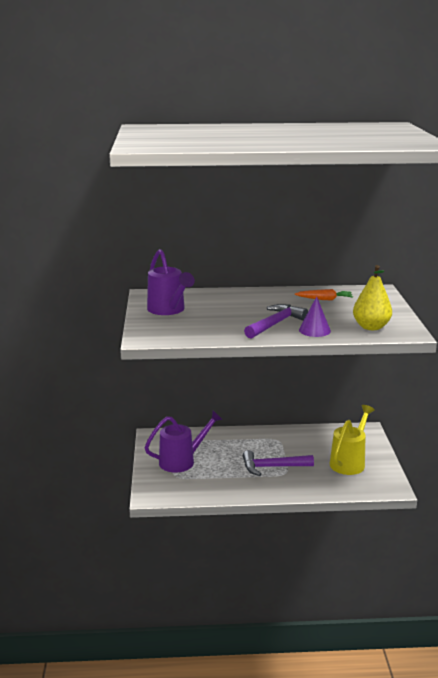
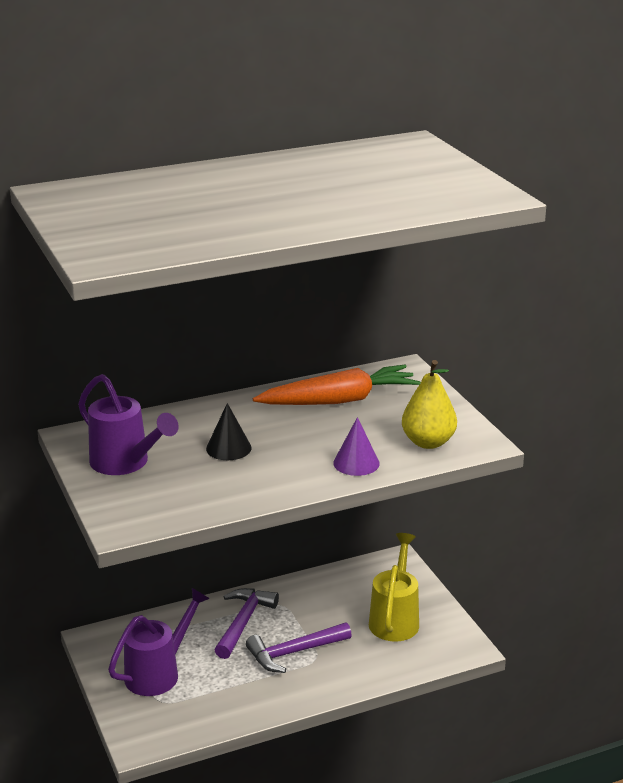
camera: 20 degrees left, 5 degrees up
purple hammer [244,304,308,338] -> purple hammer moved to [215,588,279,659]
orange carrot [295,289,353,300] -> orange carrot [253,365,420,405], size x1.98
none -> black cone [206,403,252,460]

